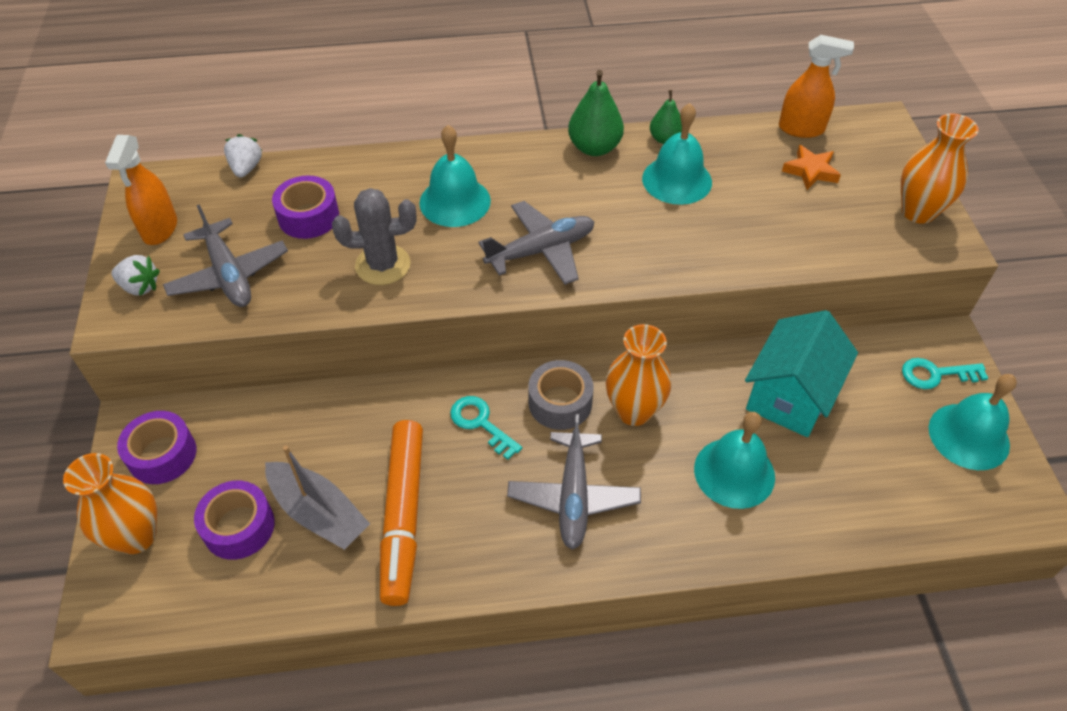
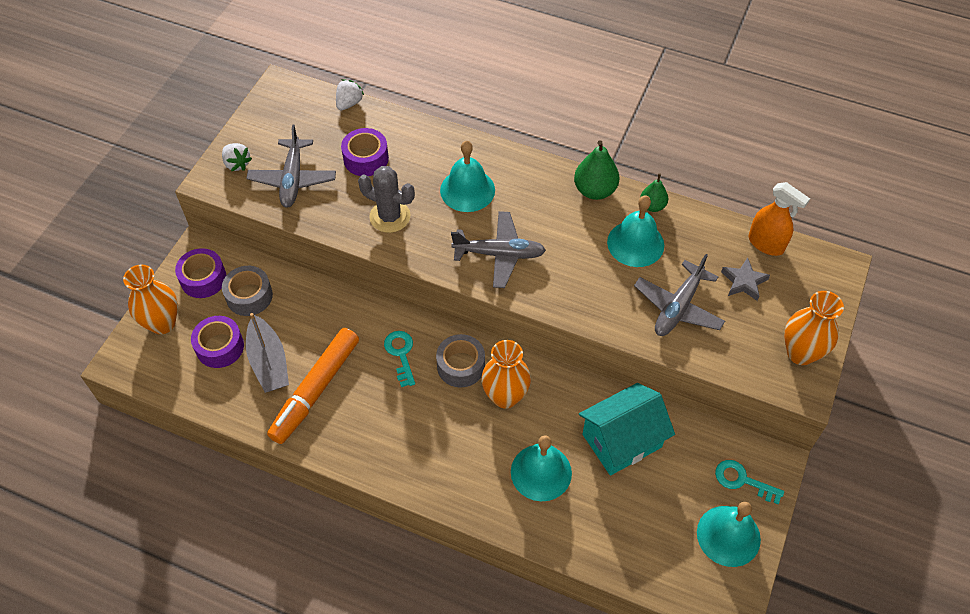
camera: 30 degrees right, 5 degrees up
orange spray bottle [105,135,177,245] -> none
grey plane [507,414,641,550] -> grey plane moved to [634,254,725,336]
orange star [782,145,841,190] -> grey star [721,257,770,301]
none -> grey tape [222,266,273,316]

